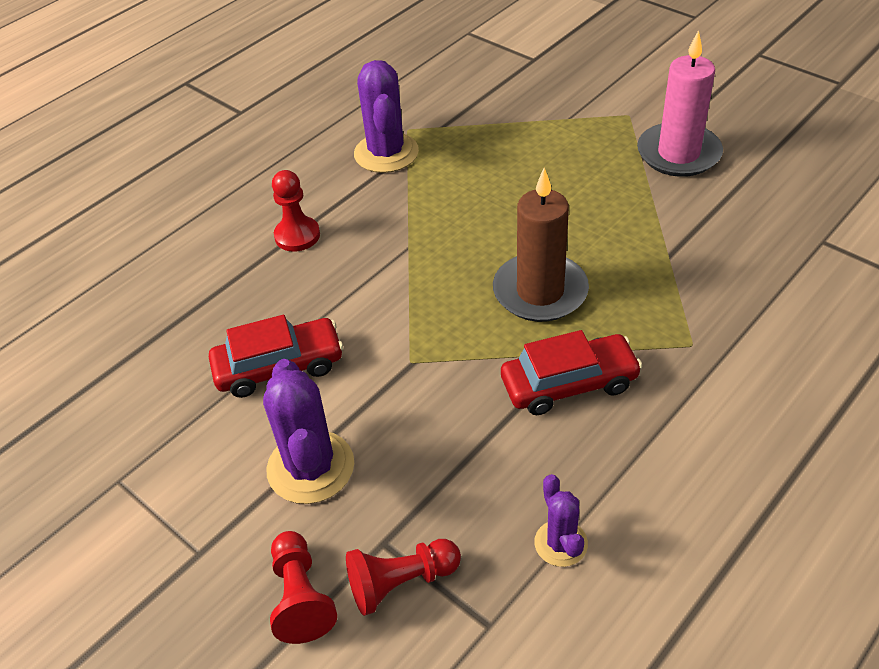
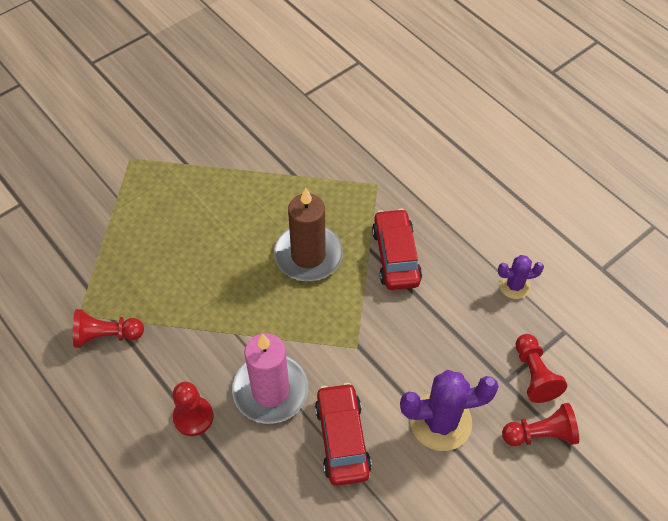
camera: 85 degrees left, 10 degrees up
purple cactus [354,60,419,173] -> red pawn [73,309,144,348]
pink candle [637,30,723,177] -> pink candle moved to [232,333,308,424]

